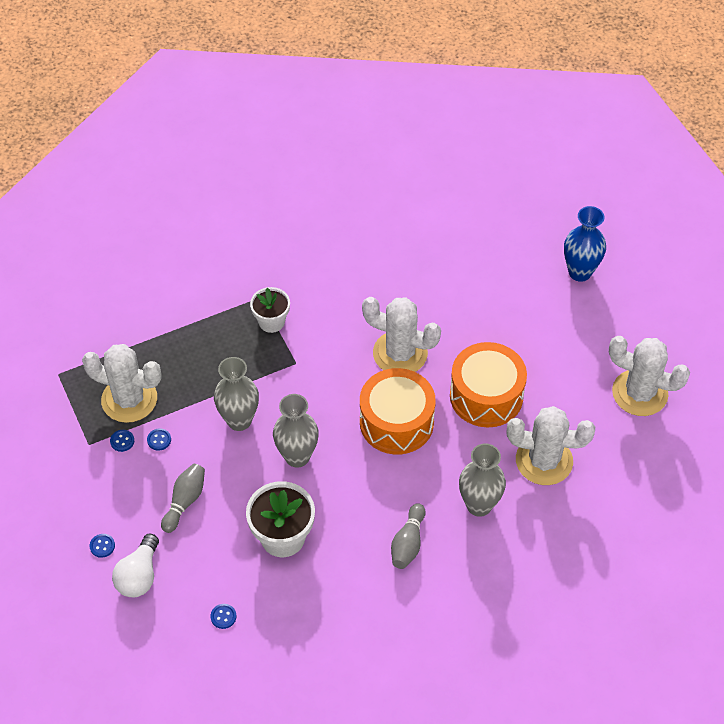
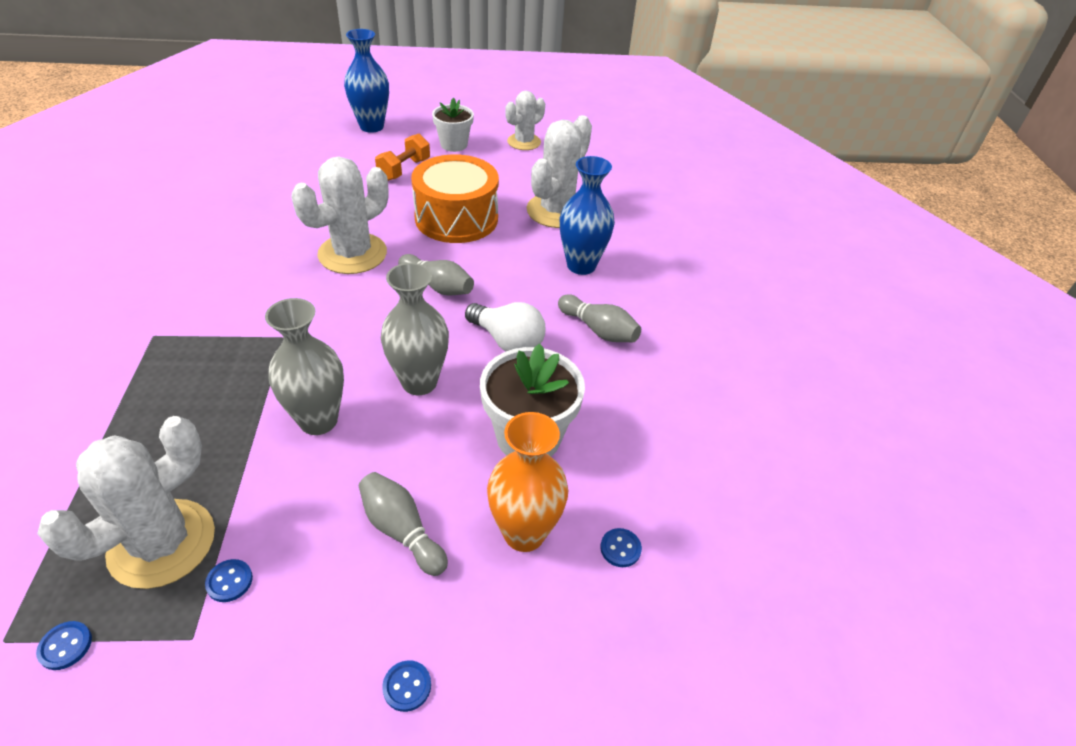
camera: 70 degrees left, 10 degrees down
white light bulb [112,534,159,597] -> white light bulb moved to [465,302,545,352]
blue button [147,428,171,451] -> blue button moved to [36,621,92,670]
white flower pot [250,287,290,333] -> white flower pot moved to [432,98,474,152]
orange drum [360,368,436,455] -> grey bowling pin [398,254,474,295]
grey vase [459,444,506,517] -> blue vase [560,156,615,275]
white cactus [609,336,690,416] -> white cactus [505,91,545,150], size x0.62
none -> orange dumbbell [375,134,430,181]
none -> orange vase [487,412,568,552]

